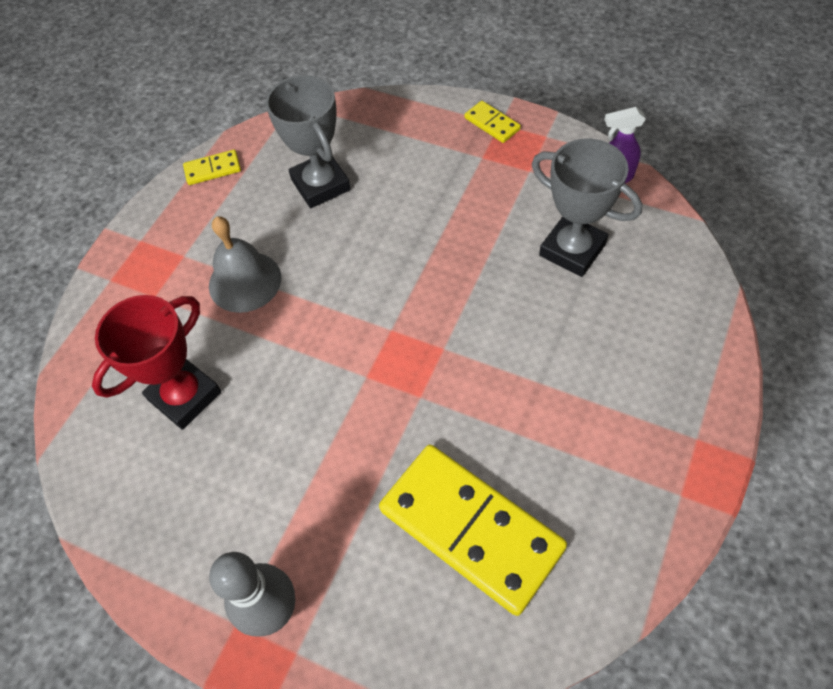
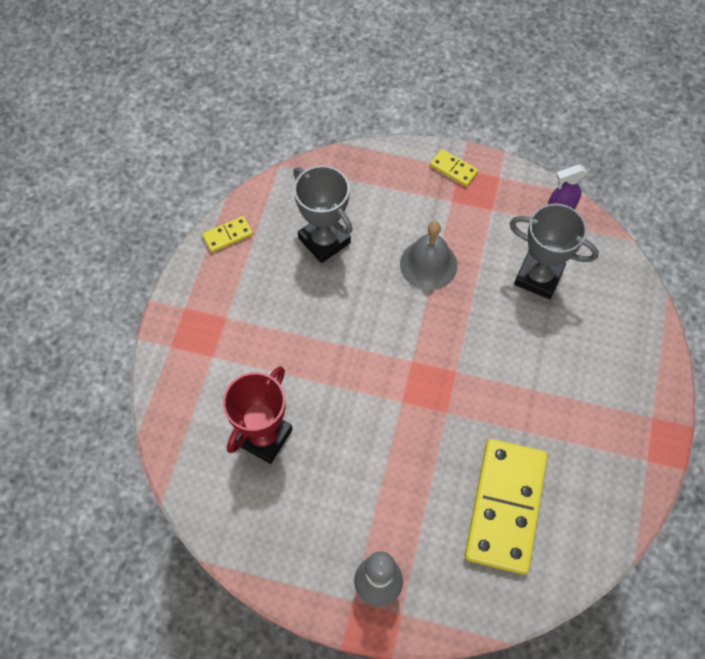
camera: 15 degrees left, 5 degrees up
grey bell [209,216,281,313] -> grey bell moved to [400,221,457,290]
yellow domino [379,445,567,616] -> yellow domino turned 75 degrees clockwise [465,439,548,575]

